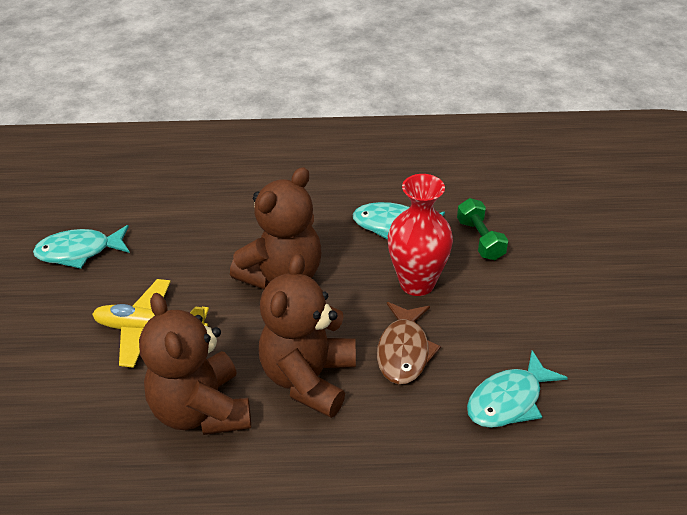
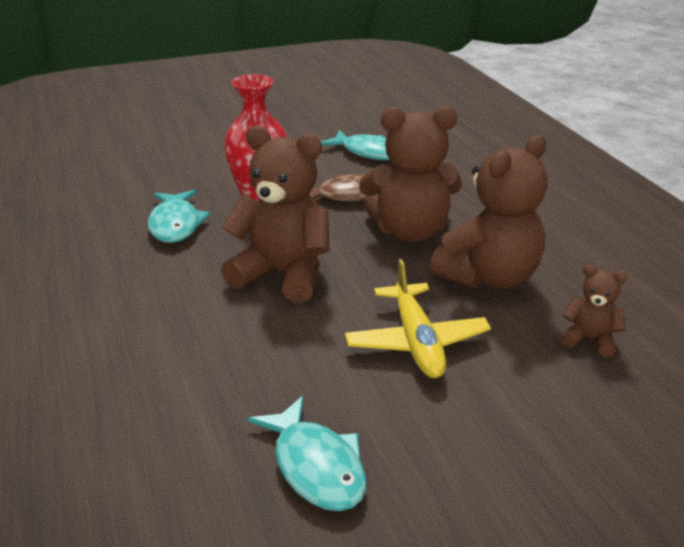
camera: 110 degrees left, 10 degrees down
green dumbbell [457,198,508,260] -> none
none -> brown teddy bear [561,264,628,357]

